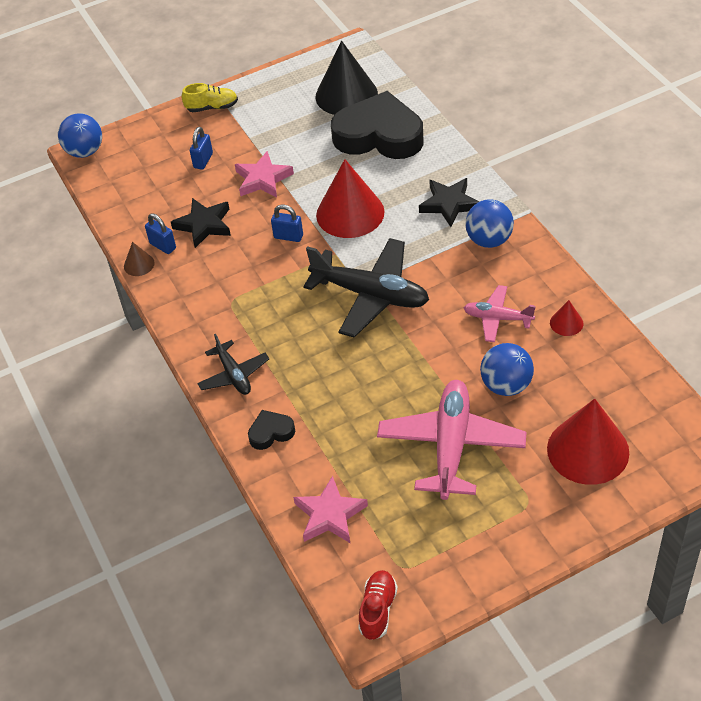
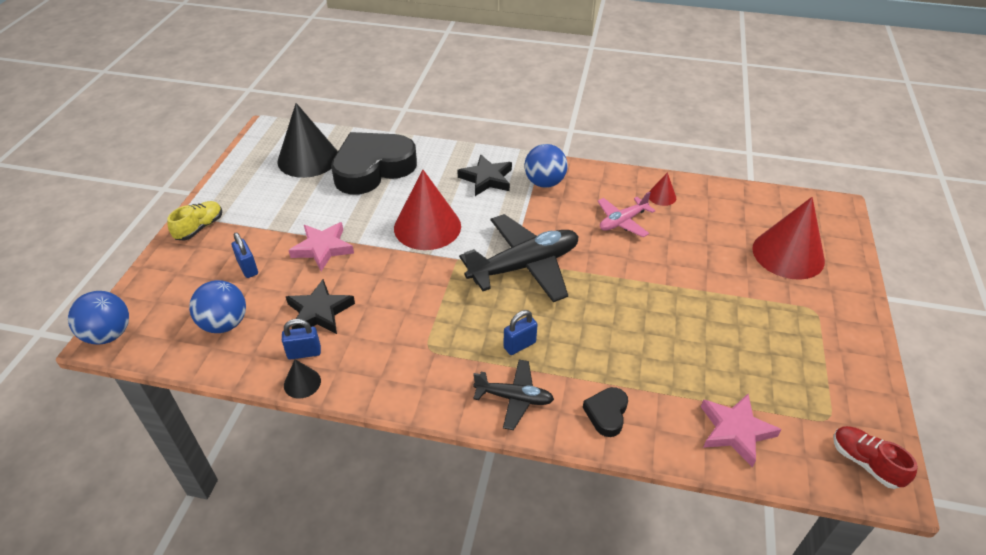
camera: 55 degrees left, 5 degrees down
brown cone [124,242,155,276] -> black cone [284,359,321,399]
blue padlock [271,205,303,242] -> blue padlock moved to [503,310,538,355]
pink plane [377,380,527,500] -> none
blue ball [480,343,534,396] -> blue ball moved to [189,280,246,333]

